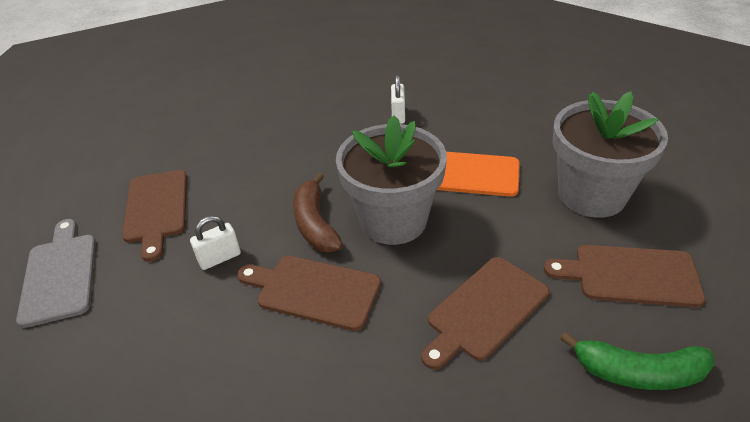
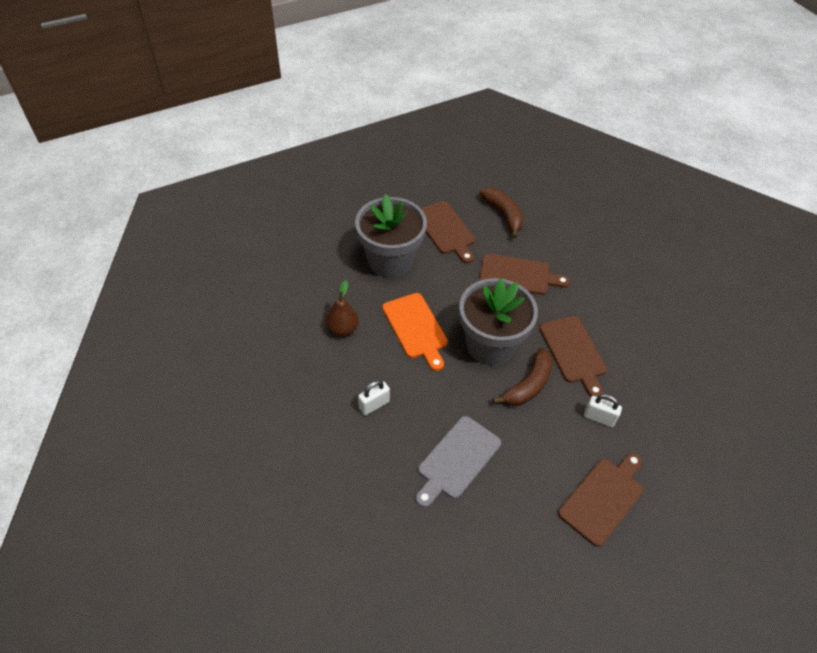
camera: 130 degrees left, 10 degrees up
grey cutting board [16,219,96,328] -> grey cutting board moved to [416,416,501,507]
green banana [560,332,715,390] -> brown banana [479,188,524,238]
none -> brown pear [326,280,359,336]

